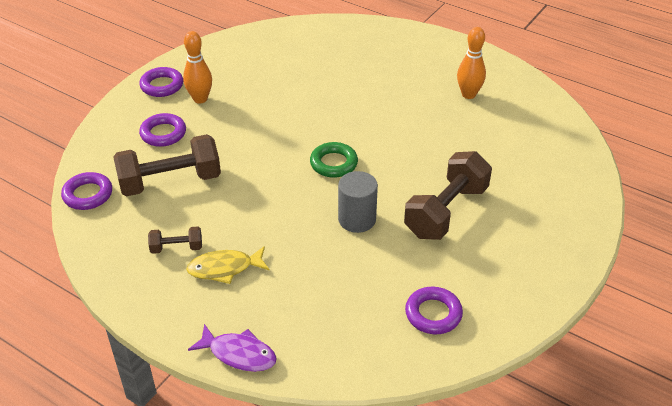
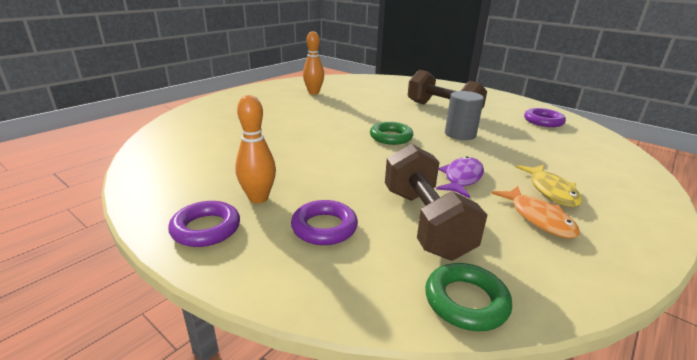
camera: 85 degrees left, 15 degrees down
purple ring [61,172,112,210] -> green ring [425,263,512,331]
brown dumbbell [148,226,202,254] -> orange fish [491,186,580,238]
purple fish [188,324,277,372] -> purple fish moved to [436,156,484,198]

